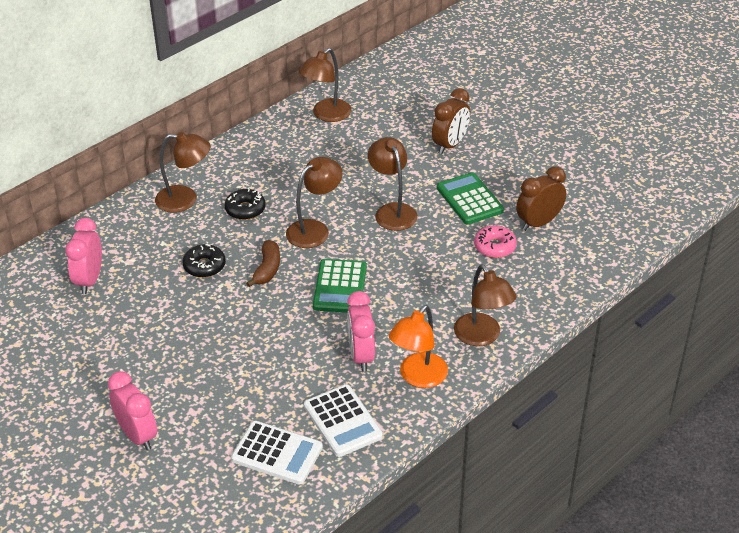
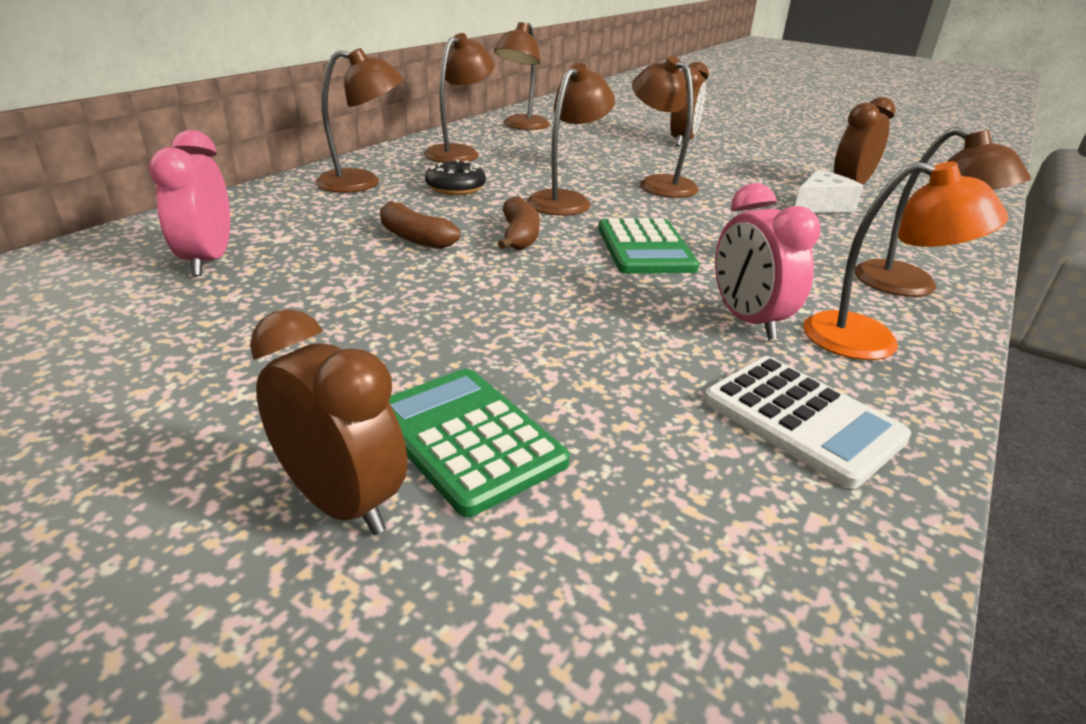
camera: 15 degrees left, 10 degrees down
pink clock [108,371,157,450] -> brown clock [250,309,407,535]
black donut [183,244,226,278] -> brown banana [380,201,460,249]
white calculator [231,421,323,485] -> none
orange lamp [389,305,448,388] -> orange lamp turned 90 degrees counterclockwise [803,162,1009,360]
green calculator [437,172,504,224] -> green calculator moved to [389,368,570,517]
pink donut [474,225,517,258] -> white cheese [795,170,864,213]
none -> brown lamp [424,33,494,163]

